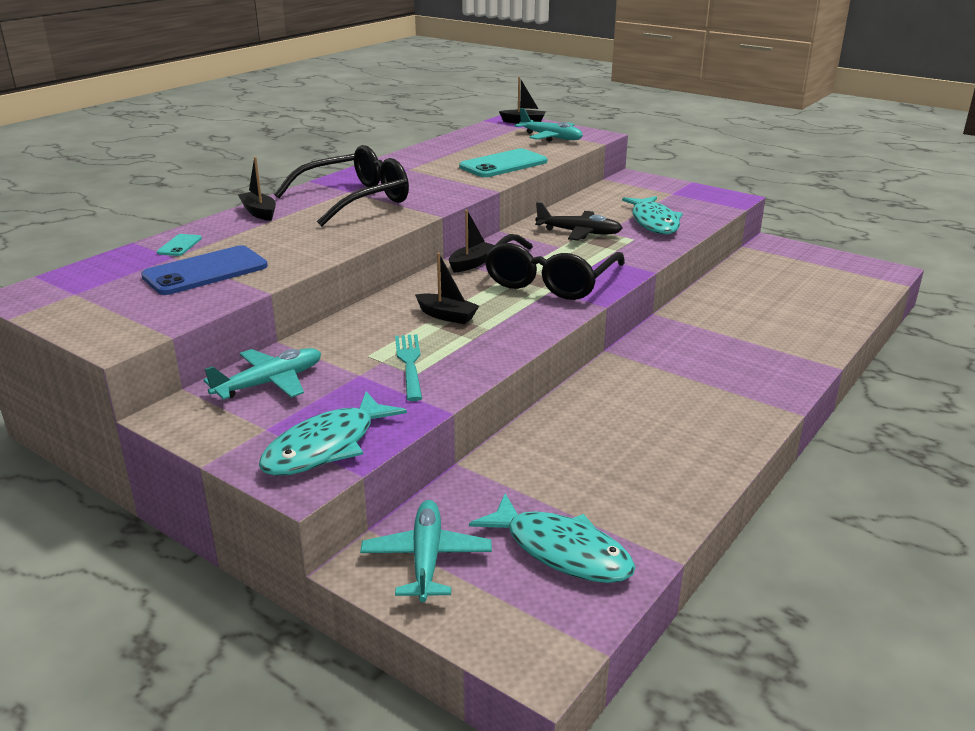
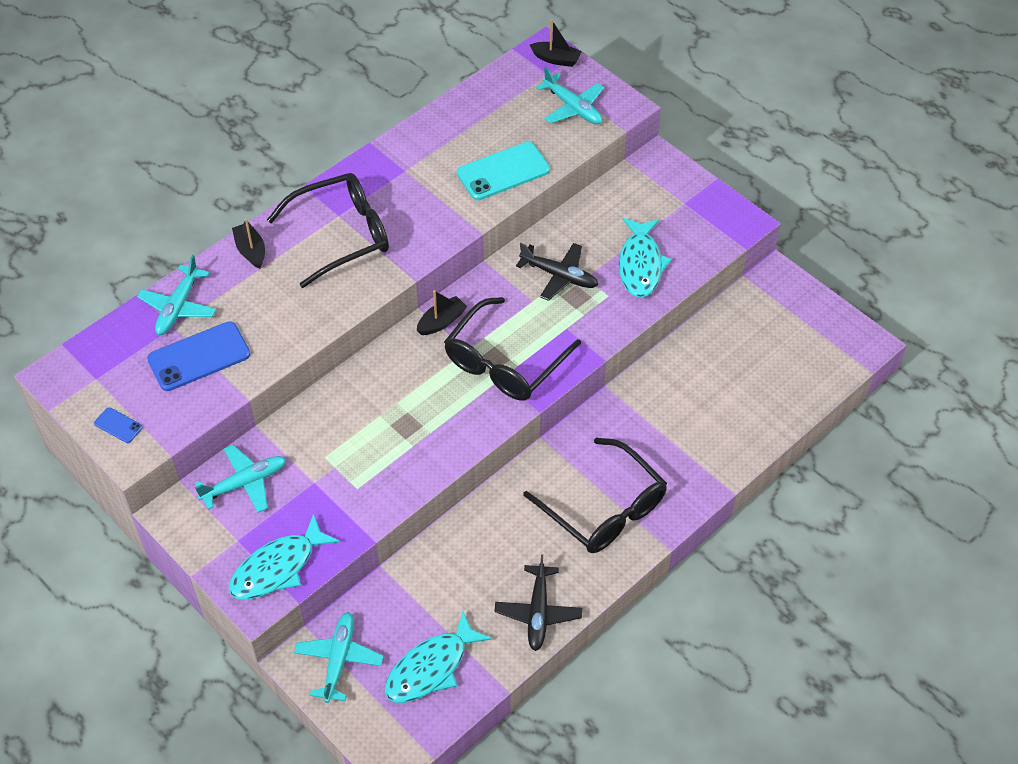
camera: 10 degrees right, 25 degrees up
turquoise phone [157,234,202,256] -> turquoise plane [137,255,216,335]
turquoise fork [395,334,422,401] -> none
black boat [415,253,479,324] -> none
turquoise fish [469,494,636,583] -> turquoise fish turned 90 degrees clockwise [385,611,492,703]
none -> blue phone [94,407,143,443]
none -> black plane [494,554,582,651]
none -> black glasses [523,438,667,553]

